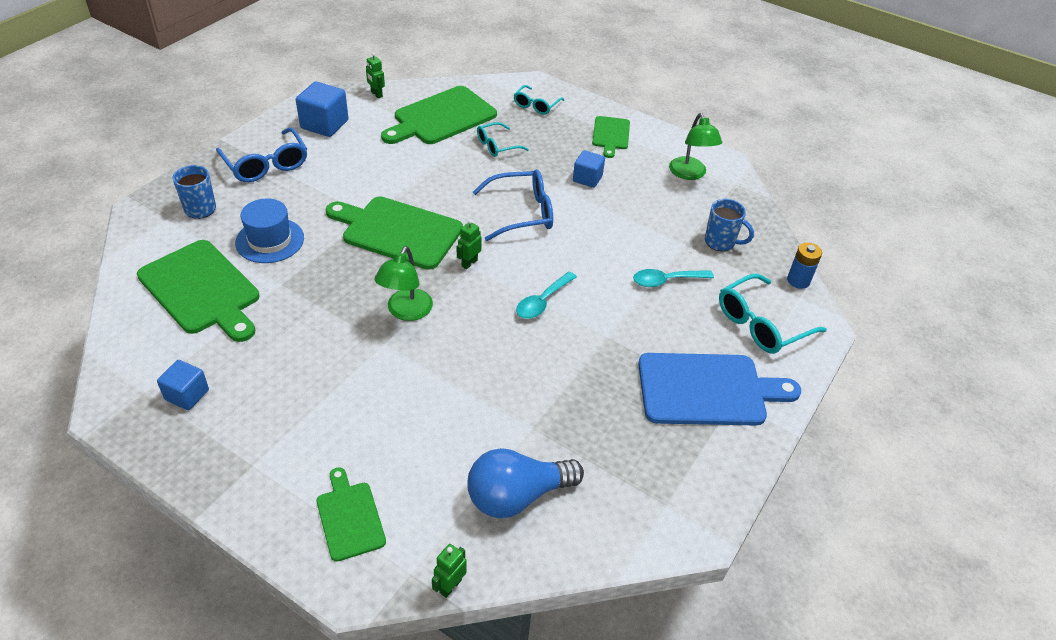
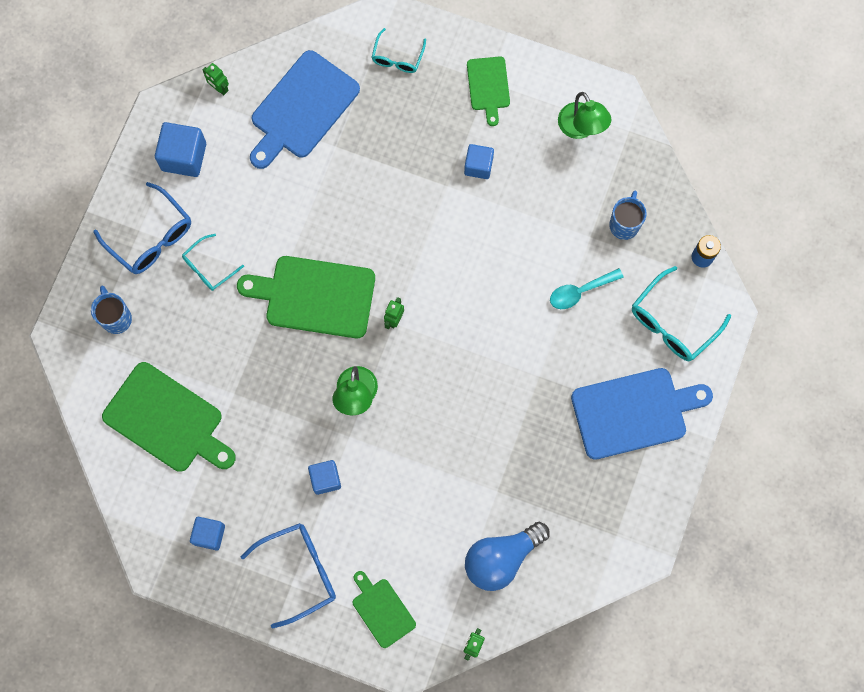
camera: 10 degrees left, 30 degrees up
blue hat [235,198,304,263] -> none
green cutting board [381,86,497,144] -> blue cutting board [250,50,360,169]
blue glasses [473,169,553,241] -> blue glasses moved to [241,523,336,628]
turquoise glasses [477,122,529,157] -> turquoise glasses moved to [182,234,244,291]
turquoise spoon [516,272,577,319] -> none
blue mug [705,199,754,251] -> blue mug turned 90 degrees counterclockwise [609,191,647,240]
none -> blue cube [308,460,341,495]

